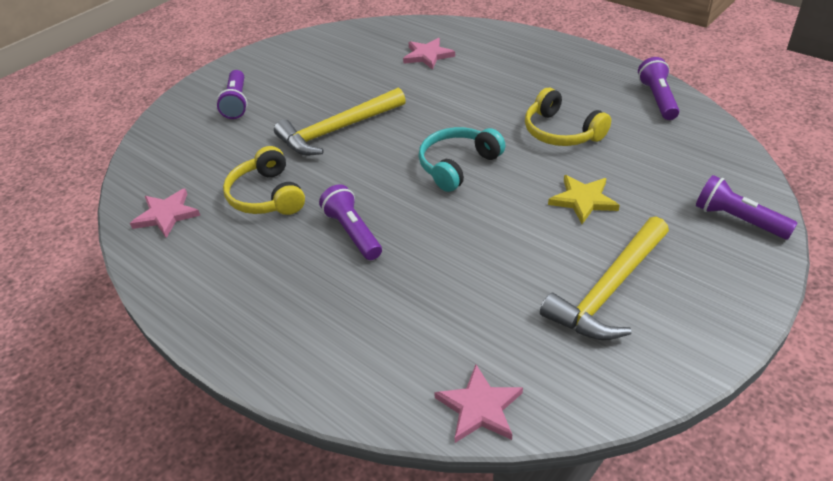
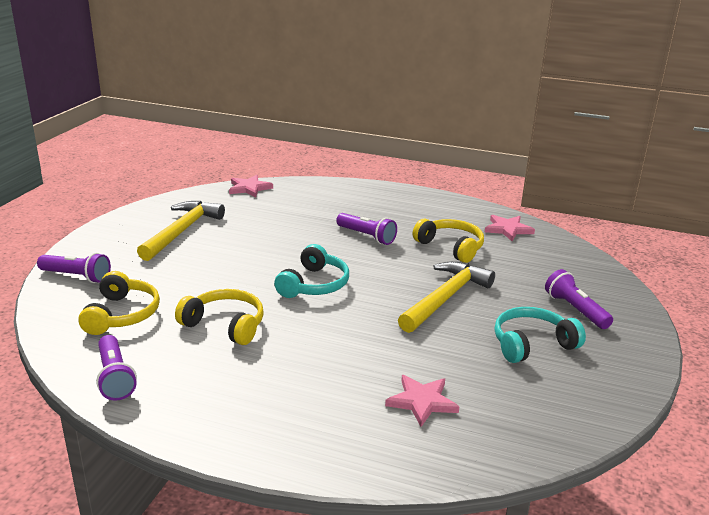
camera: 155 degrees right, 15 degrees down
yellow star [548,175,620,224] -> none
none -> yellow headphones [78,271,160,335]
none -> turquoise headphones [495,307,586,363]

